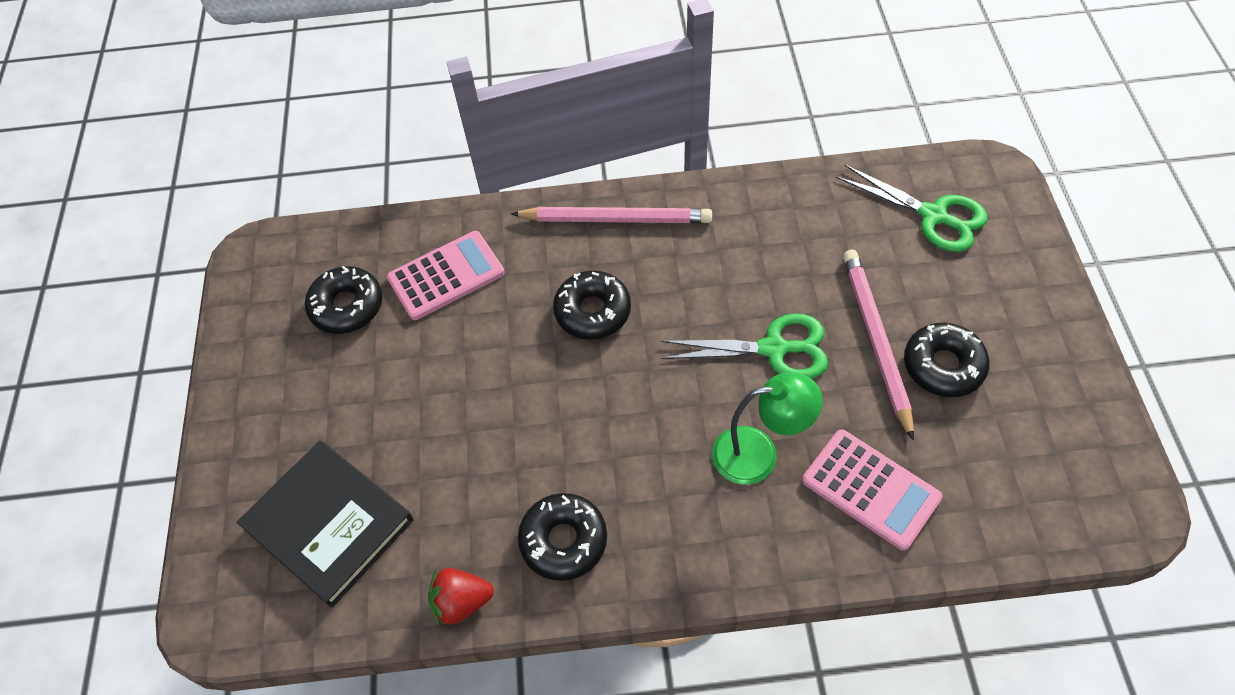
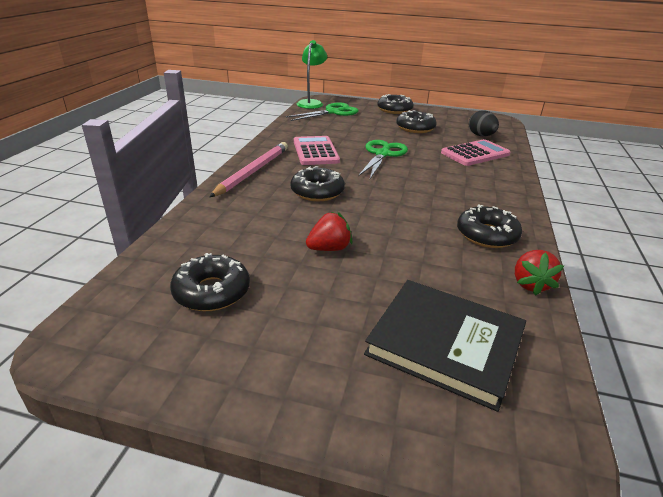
camera: 75 degrees left, 25 degrees down
black book [237,441,414,608] -> black book turned 60 degrees clockwise [364,280,526,412]
pink calculator [387,231,505,320] -> pink calculator moved to [294,136,340,165]
green lamp [712,373,823,485] -> green lamp moved to [297,40,327,109]
pink pencil [843,250,914,441] -> none
none -> red strawberry [306,212,352,251]
none -> black donut [377,94,414,114]
none -> black egg [469,110,499,136]

